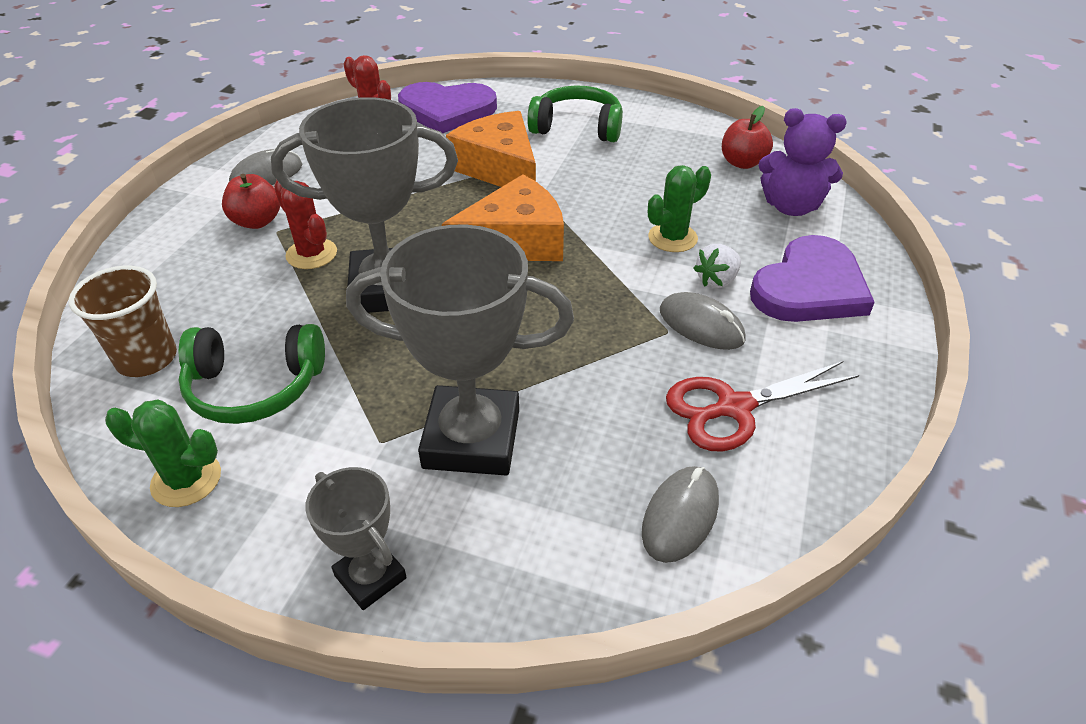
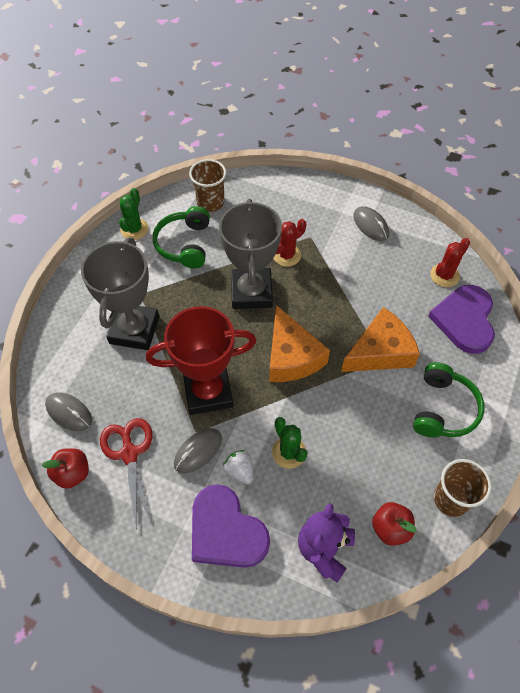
camera: 95 degrees right, 15 degrees up
red apple [222,174,280,229] -> red apple moved to [41,448,89,489]
grey trophy [305,467,407,610] -> none
none -> red trophy [146,306,256,415]
none -> brown cup [434,459,492,517]

